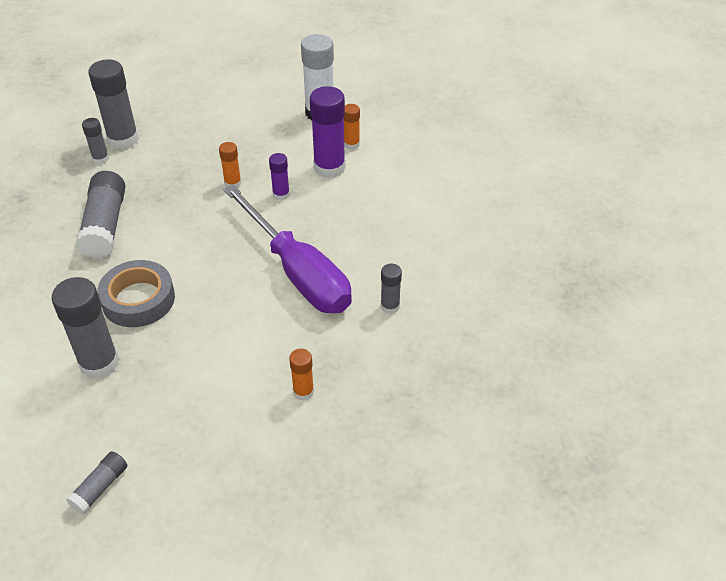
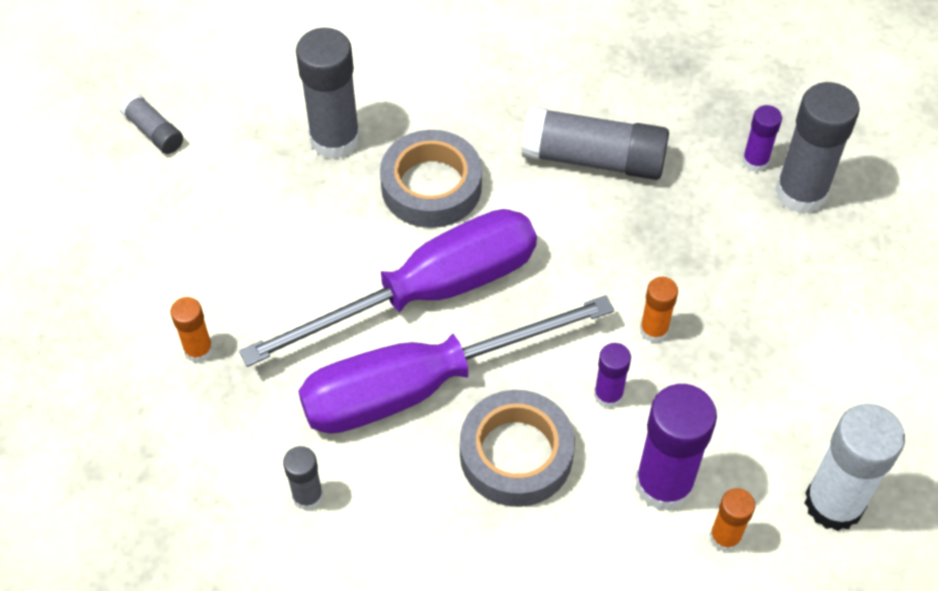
camera: 105 degrees right, 10 degrees up
grey glue stick [82,118,109,164] -> purple glue stick [742,105,782,172]
none -> purple screwdriver [239,209,537,367]
none -> grey tape [460,390,575,507]

